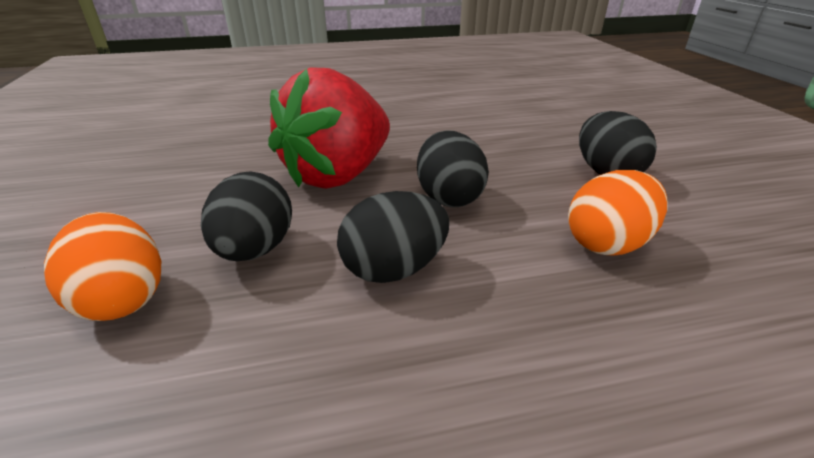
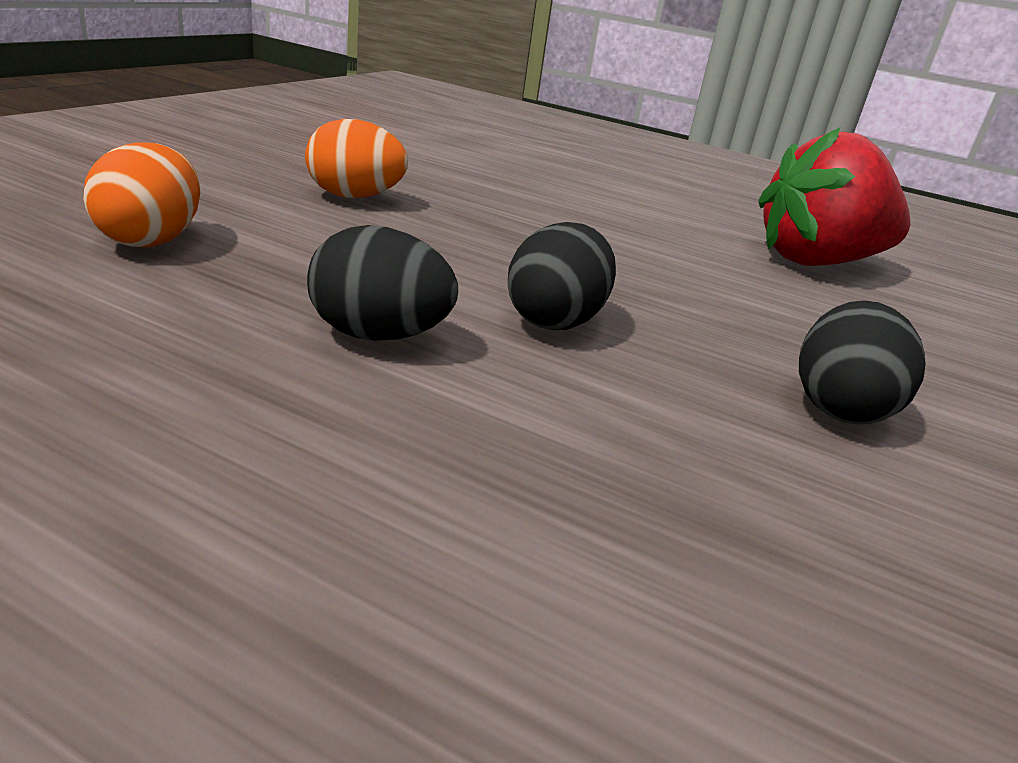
camera: 35 degrees right, 5 degrees down
black egg [201,171,292,261] -> none
red strawberry [268,68,390,189] -> red strawberry moved to [758,128,910,266]
orange egg [568,170,667,256] -> orange egg moved to [305,119,408,198]

